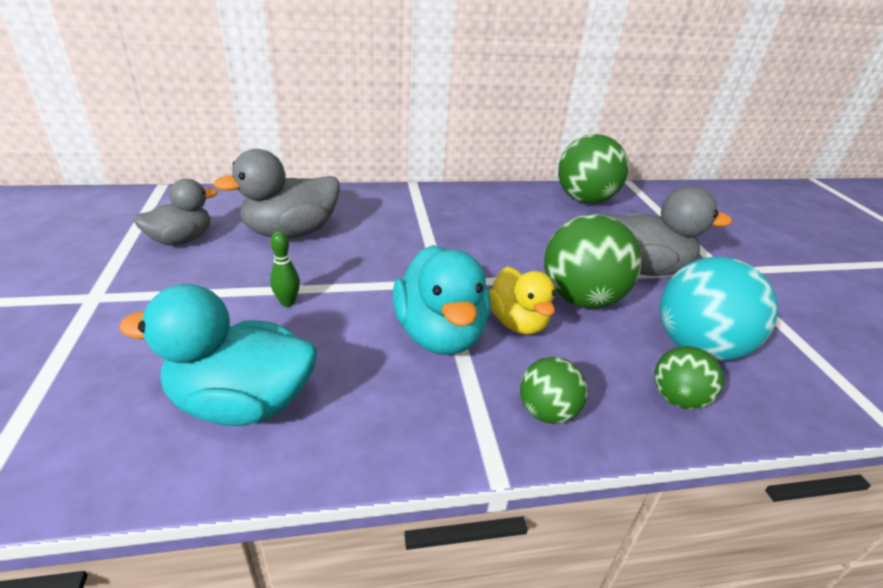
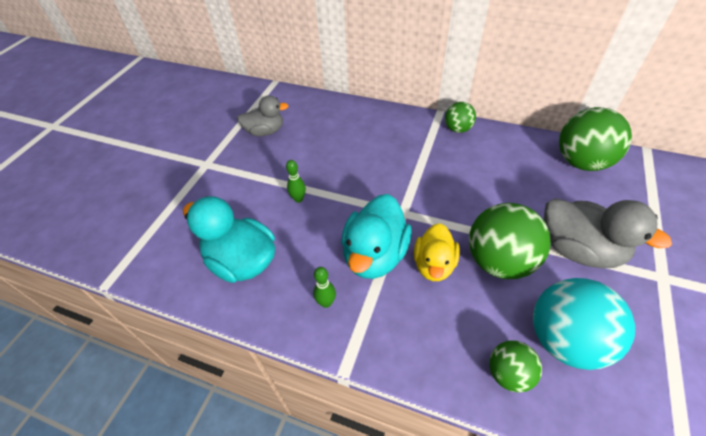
camera: 35 degrees right, 15 degrees up
grey duck [213,149,340,238] -> none
green ball [520,357,588,424] -> green ball moved to [445,102,476,133]
none -> green bowling pin [313,267,336,308]

